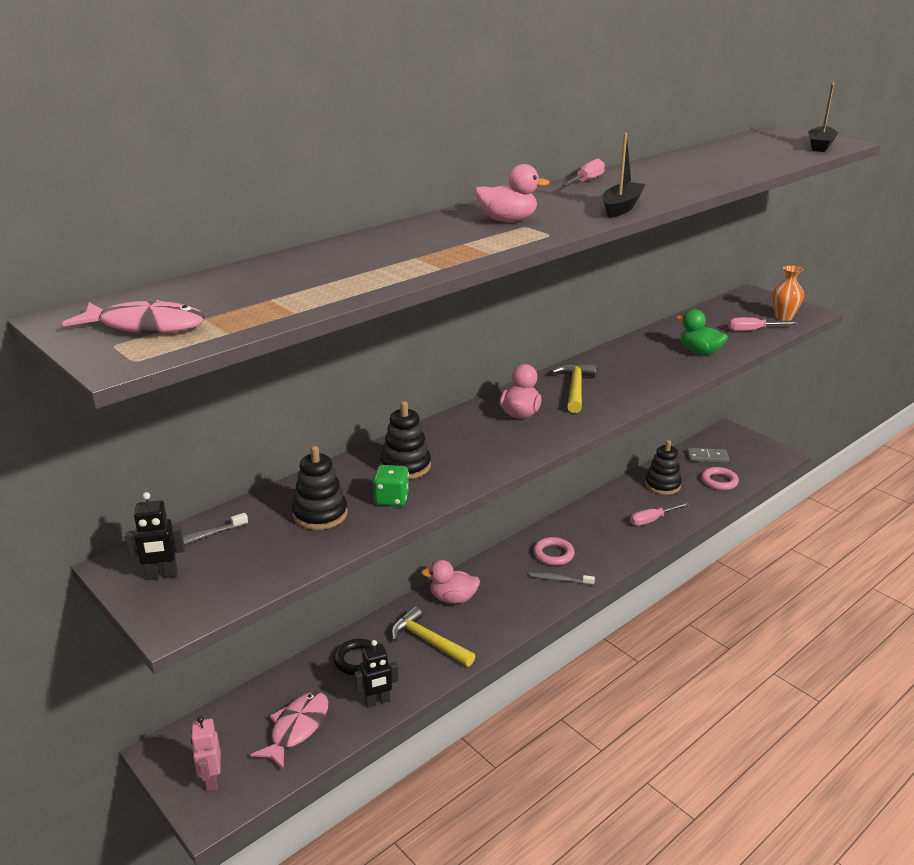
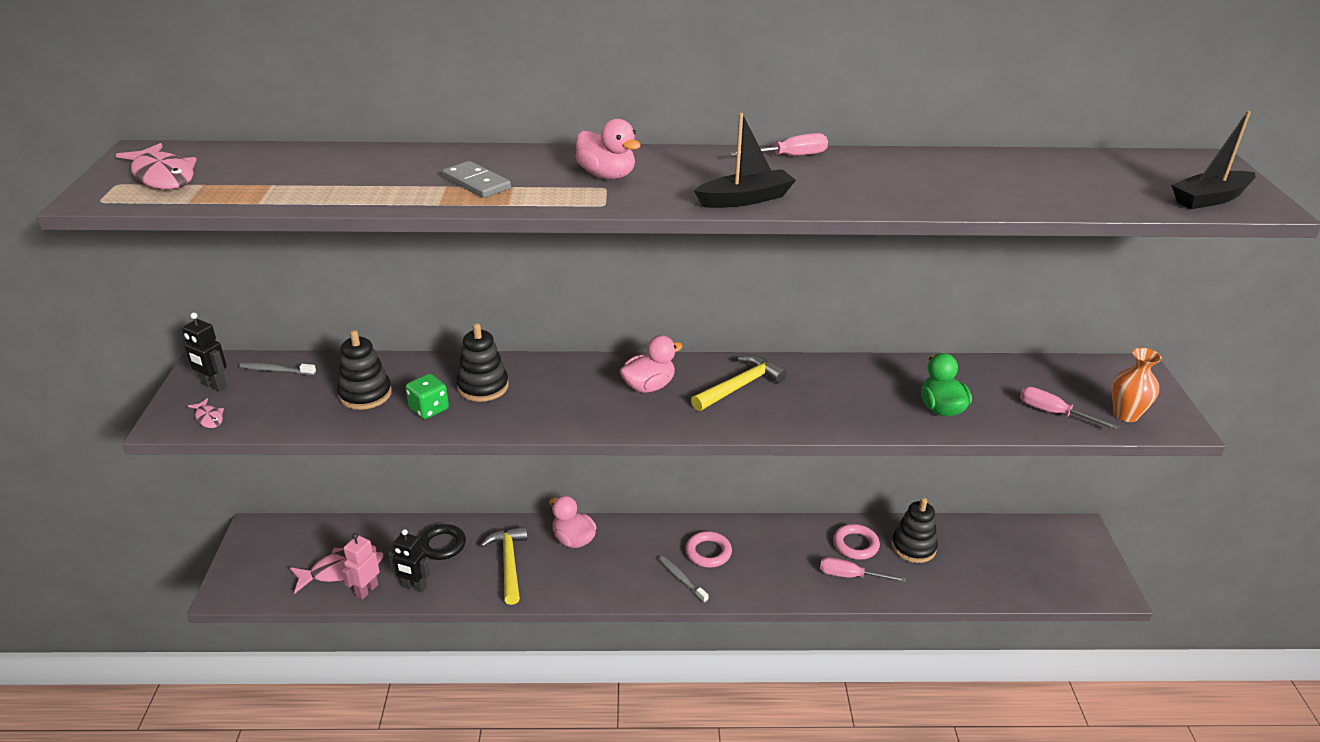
camera: 40 degrees right, 5 degrees up
pink robot [191,716,221,791] -> pink robot moved to [342,533,380,600]
grey domino [687,448,729,463] -> grey domino moved to [442,161,511,198]
pink ring [701,467,739,490] -> pink ring moved to [833,524,880,560]
none -> pink fish [188,398,224,428]

